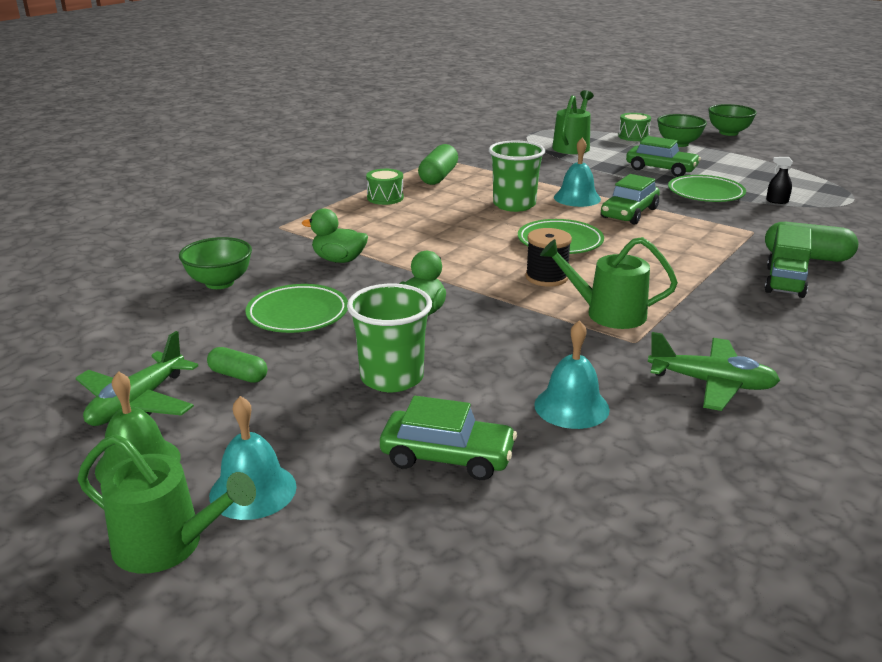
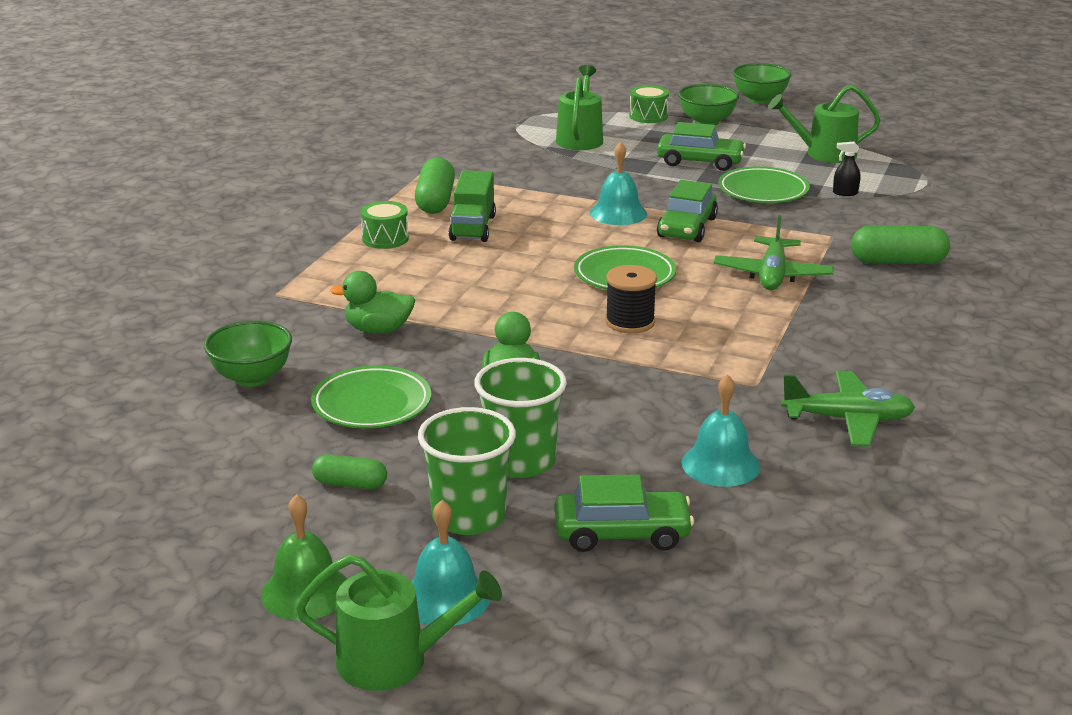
camera: 15 degrees left, 0 degrees up
green plane [76,331,198,426] -> green plane moved to [714,215,834,290]
green cup [489,141,545,212] -> green cup moved to [418,407,516,535]
green watering can [540,237,678,329] -> green watering can moved to [768,85,881,163]
green truck [765,224,812,298] -> green truck moved to [449,170,496,242]

